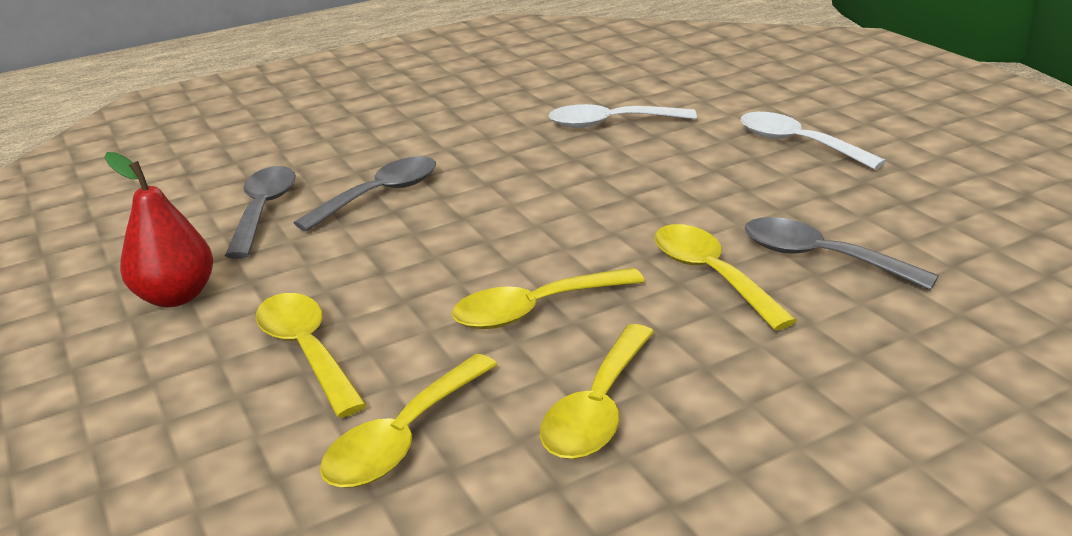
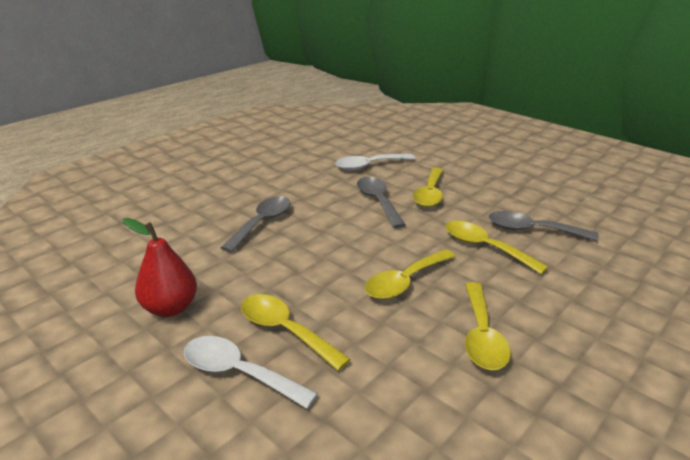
camera: 20 degrees left, 0 degrees up
grey spoon [225,166,296,259] -> grey spoon moved to [357,177,406,228]
yellow spoon [320,354,498,488] -> yellow spoon moved to [413,168,443,207]
white spoon [741,112,886,170] -> white spoon moved to [184,336,318,409]

